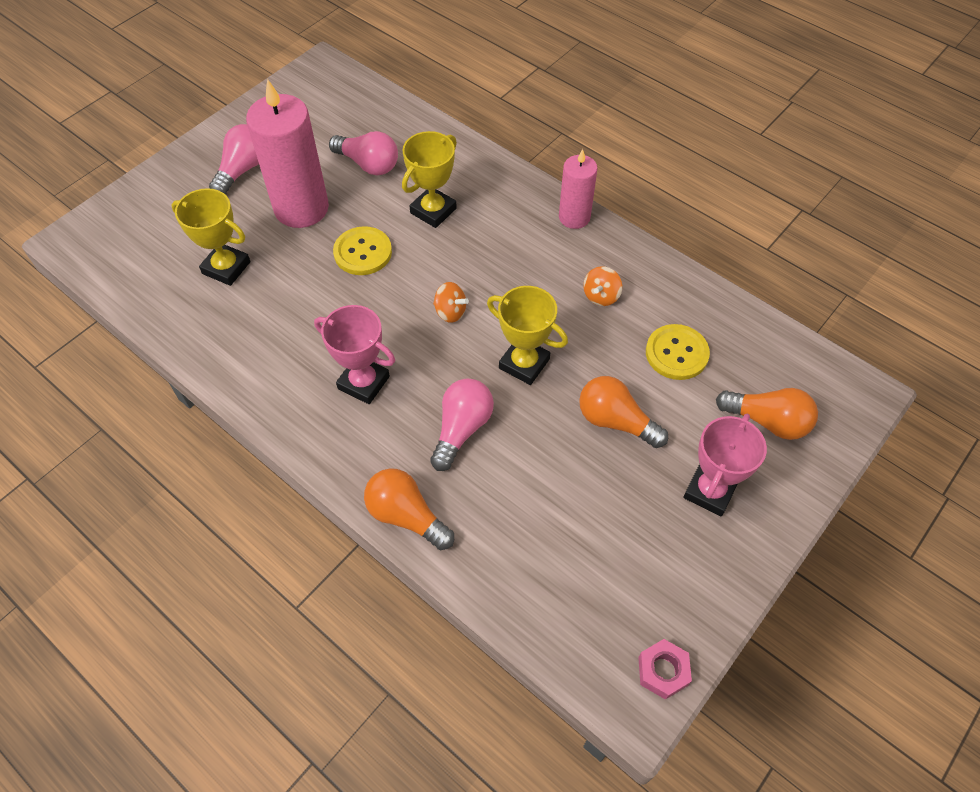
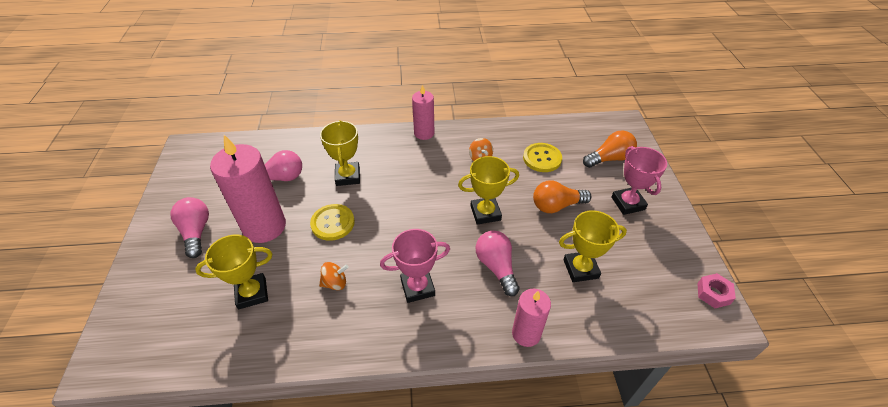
camera: 45 degrees left, 10 degrees down
orange light bulb [364,468,454,550] -> pink candle [512,289,551,347]
orange spinning top [433,282,469,323] -> orange spinning top moved to [319,262,349,290]
none -> yellow trophy [559,210,627,282]

